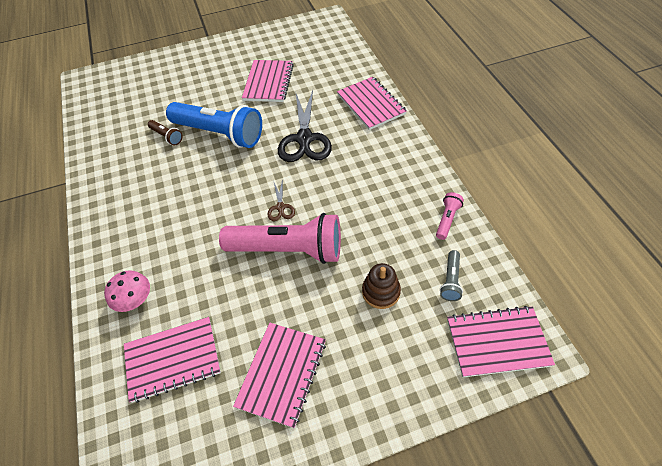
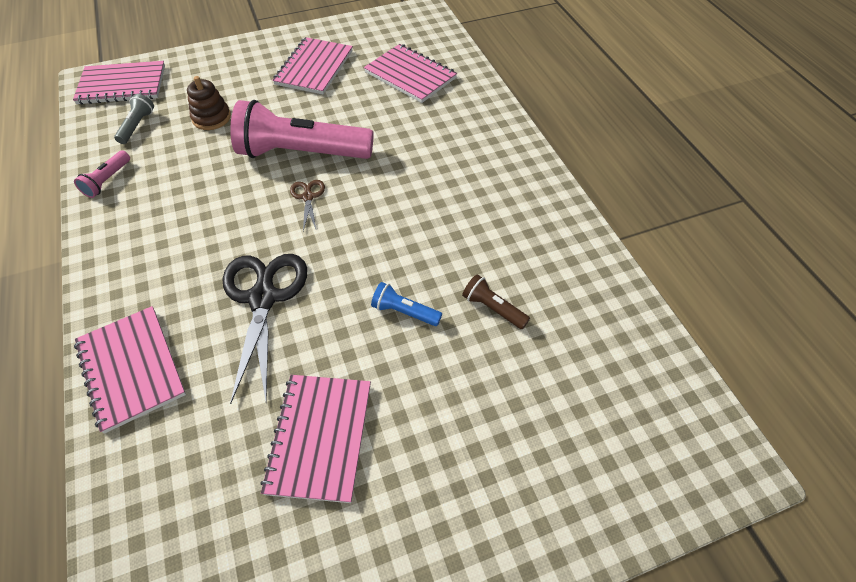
camera: 175 degrees right, 0 degrees up
pink mushroom [104,270,150,312] -> none
pink notebook [124,317,221,403] -> pink notebook turned 60 degrees clockwise [364,44,457,103]
blue flashlight [166,102,262,148] -> blue flashlight [371,282,442,326], size x0.43

